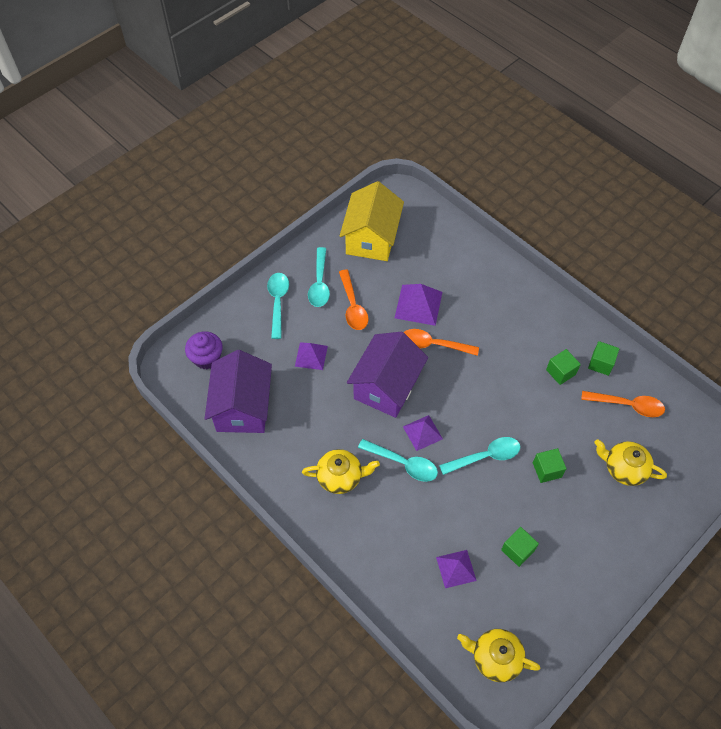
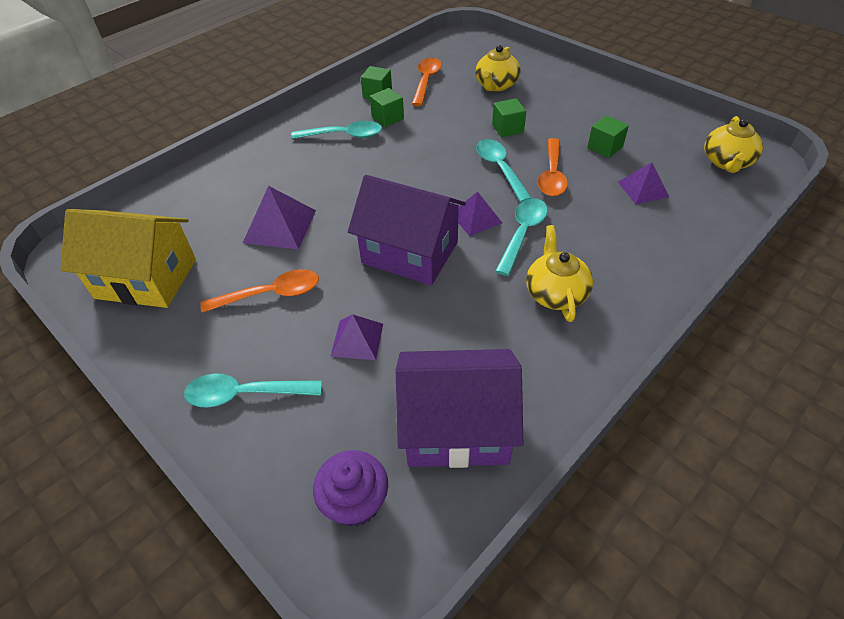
camera: 90 degrees left, 10 degrees down
turquoise spoon [308,247,330,307] -> turquoise spoon moved to [291,121,382,139]
orange spoon [404,329,479,356] -> orange spoon moved to [538,138,568,196]

